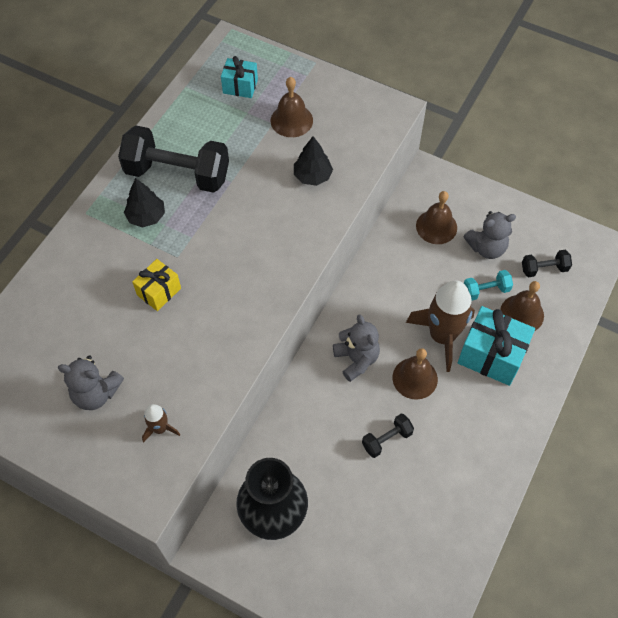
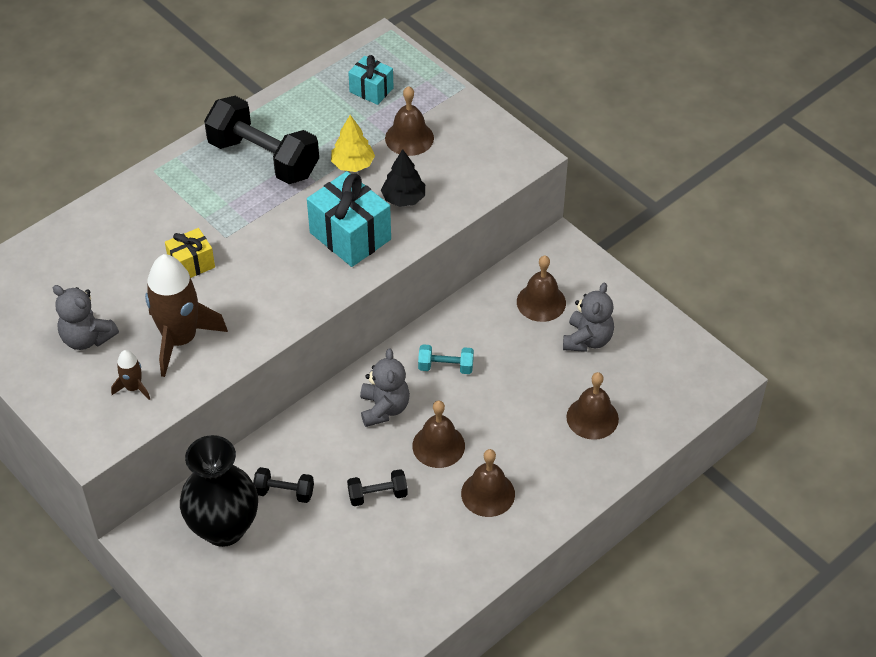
camera: 20 degrees right, 10 degrees down
black tree [124,178,165,227] -> none
brown rocket [406,280,475,372] -> brown rocket moved to [145,254,228,377]
turquoise gift [458,306,535,386] -> turquoise gift moved to [307,171,391,267]
grey teddy bear [463,211,516,259] -> grey teddy bear turned 75 degrees counterclockwise [563,283,614,352]
turquoise dumbbell [464,270,513,301] -> turquoise dumbbell moved to [418,344,474,374]
black dumbbell [522,250,572,277] -> black dumbbell moved to [253,467,314,503]
none -> yellow tree [331,115,375,172]
none -> brown bell [461,449,515,517]

